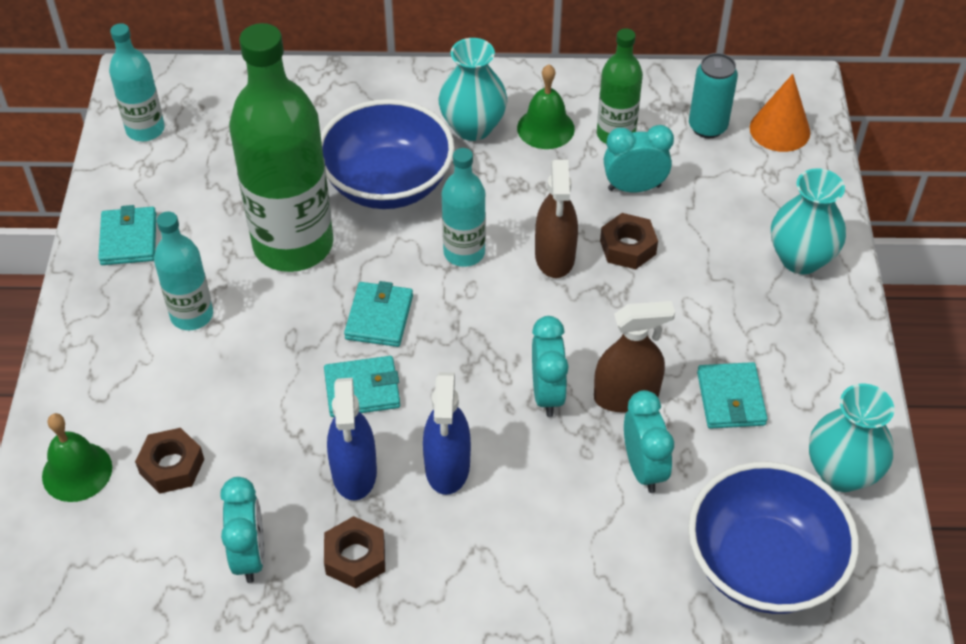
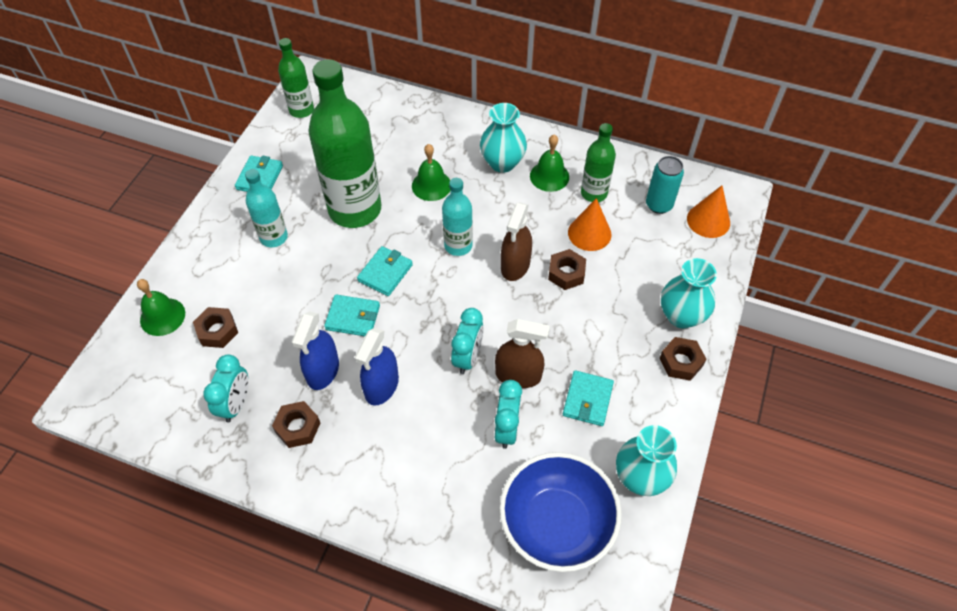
camera: 20 degrees right, 5 degrees up
turquoise bottle [109,23,165,141] -> green bottle [278,38,314,118]
blue bowl [321,99,455,209] -> green bell [412,144,451,201]
turquoise clock [604,125,674,192] -> orange cone [568,198,611,251]
none -> brown nut [660,337,706,381]

